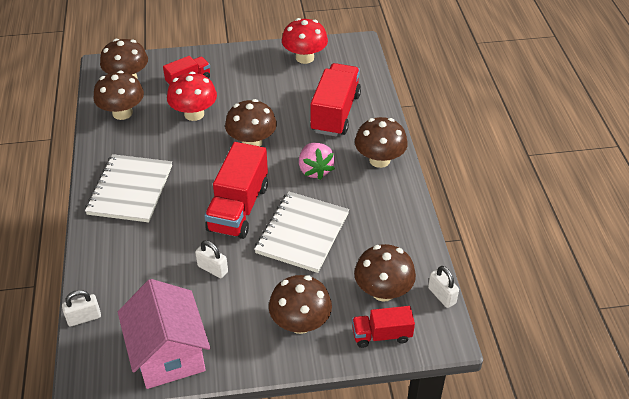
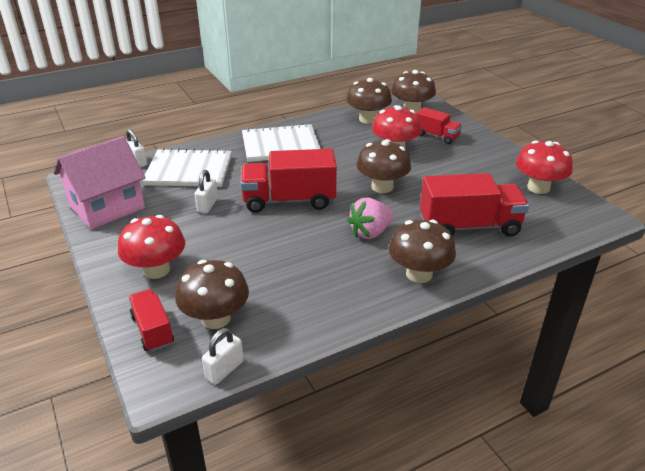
camera: 70 degrees right, 10 degrees down
white notebook [254,191,349,273] -> white notebook moved to [142,148,232,187]
brown mushroom [269,275,332,334] -> red mushroom [118,215,185,279]

